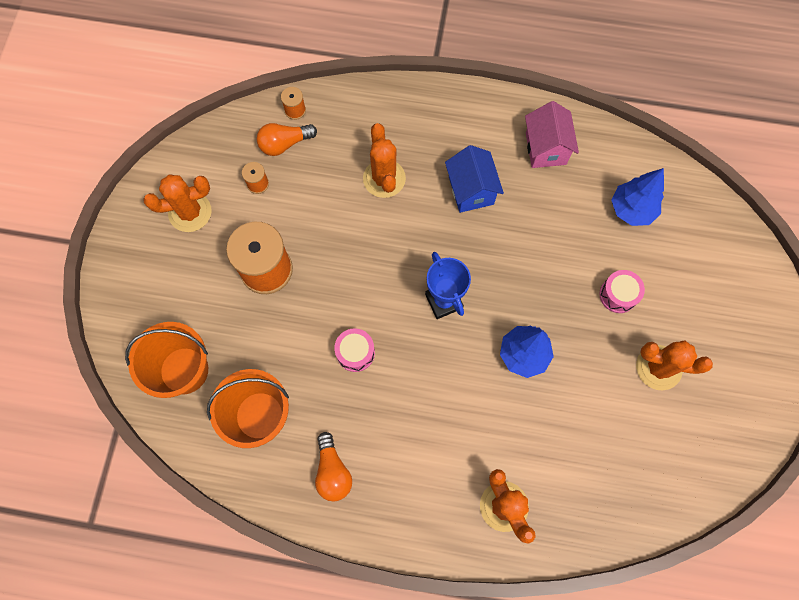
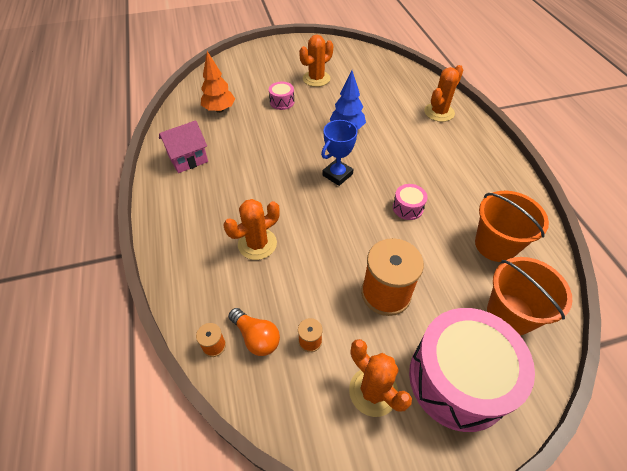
camera: 115 degrees left, 20 degrees down
orange light bulb [315,432,352,501] -> none
blue house [445,145,504,213] -> none
blue tree [611,168,664,226] -> orange tree [201,51,235,113]
orange cactus [636,341,713,390] -> orange cactus turned 60 degrees clockwise [299,35,333,87]
none -> pink drum [409,308,535,432]

